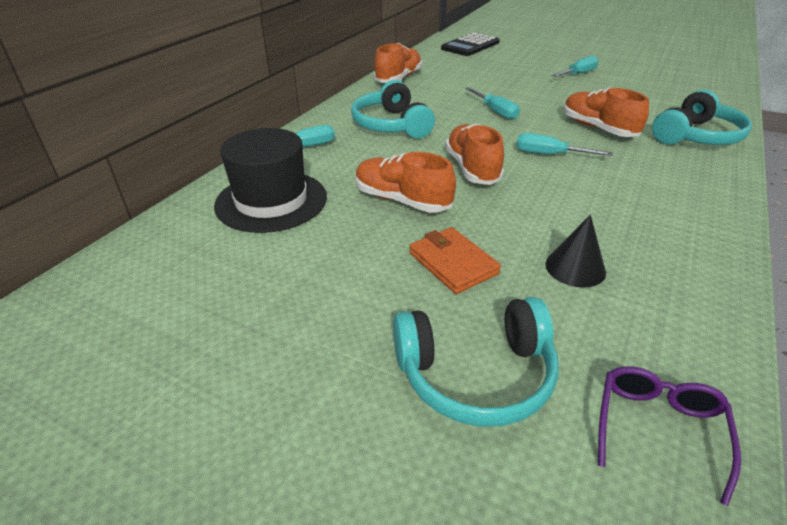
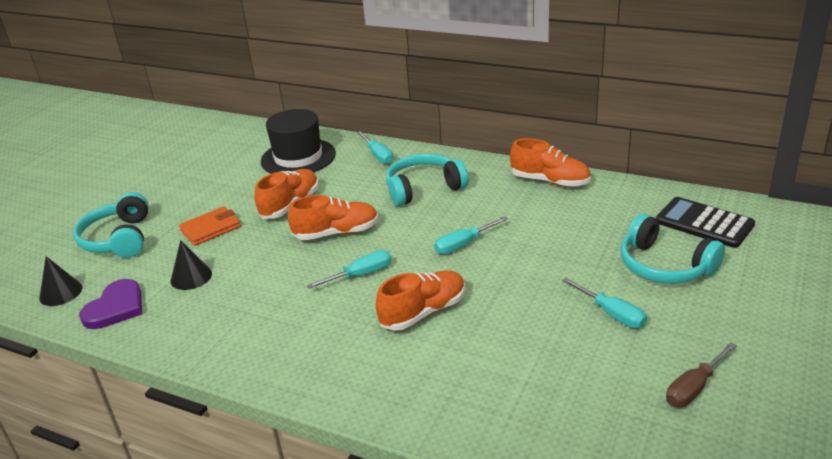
camera: 90 degrees right, 5 degrees down
turquoise screwdriver [516,133,613,156] -> turquoise screwdriver turned 45 degrees clockwise [306,250,391,289]
purple glasses [598,366,741,506] -> black cone [39,256,82,306]
turquoise headphones [652,90,752,145] -> turquoise headphones moved to [620,214,725,284]
none -> purple heart [79,279,142,329]
none -> brown screwdriver [666,342,737,407]

